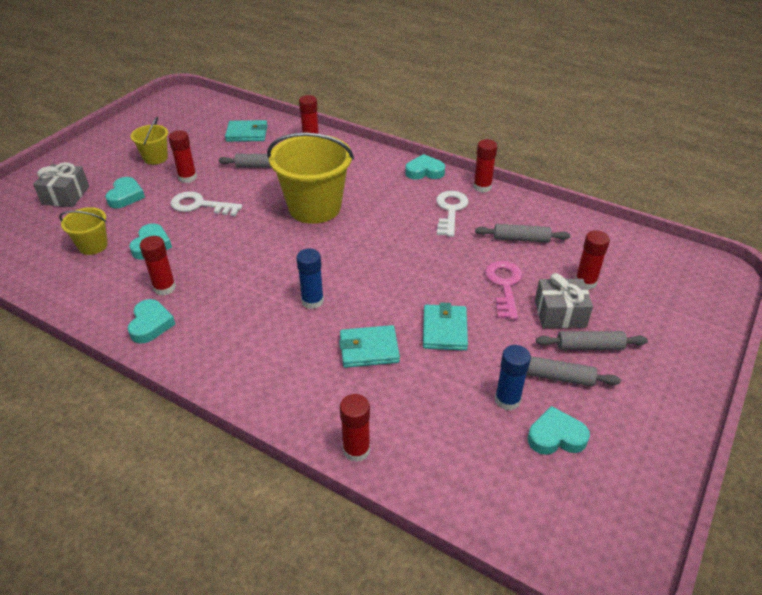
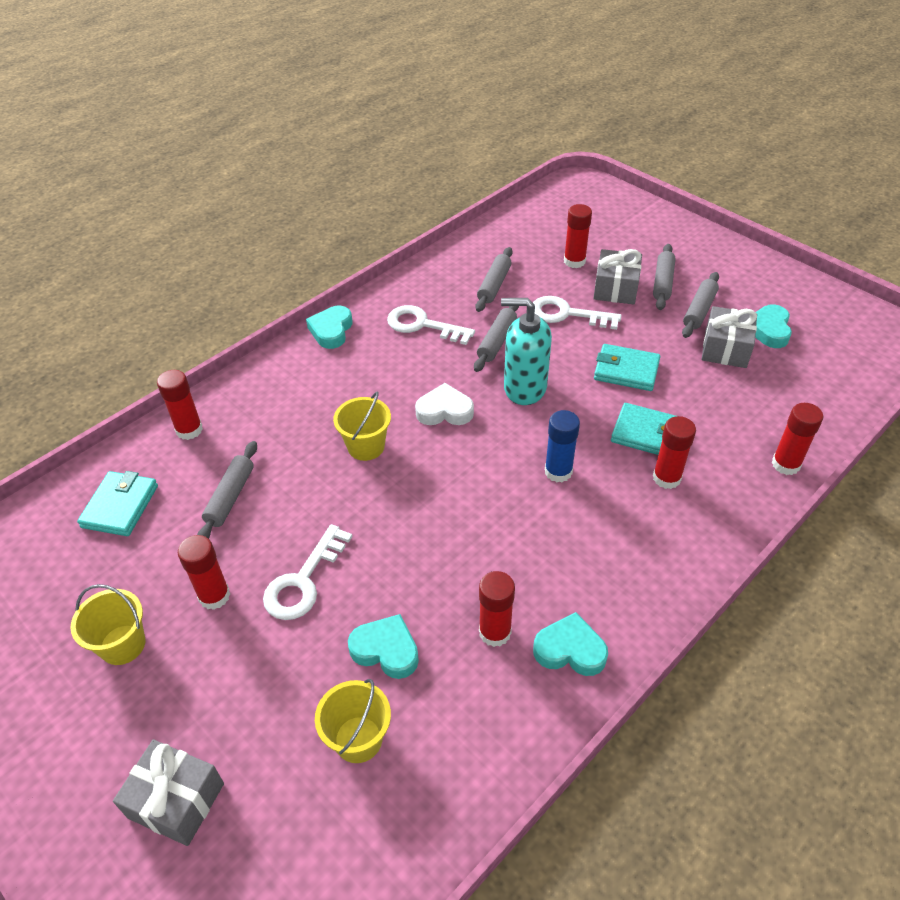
camera: 75 degrees left, 5 degrees up
turquoise heart [105,177,145,208] -> none
yellow bucket [267,132,354,224] -> yellow bucket [333,392,391,461], size x0.50
turquoise wallet [339,325,400,368] -> turquoise wallet turned 75 degrees counterclockwise [611,403,676,455]
red glue stick [473,139,497,192] -> red glue stick moved to [653,416,696,489]
pink key [485,261,522,320] -> white key [533,296,622,330]
blue glue stick [495,345,531,411] -> grey gift [702,306,757,368]
none -> white heart [415,383,474,425]
none -> grey rolling pin [474,306,519,372]
none -> turquoise soap dispenser [501,298,552,405]

